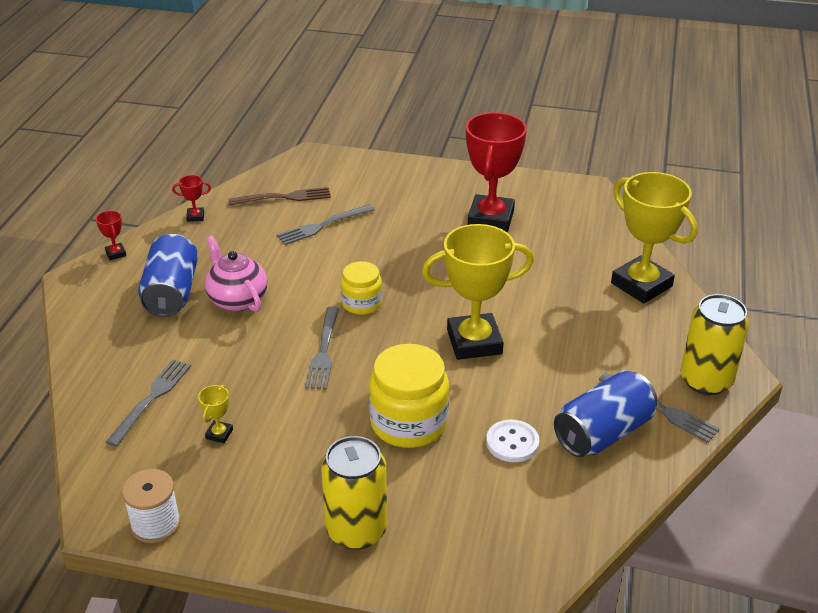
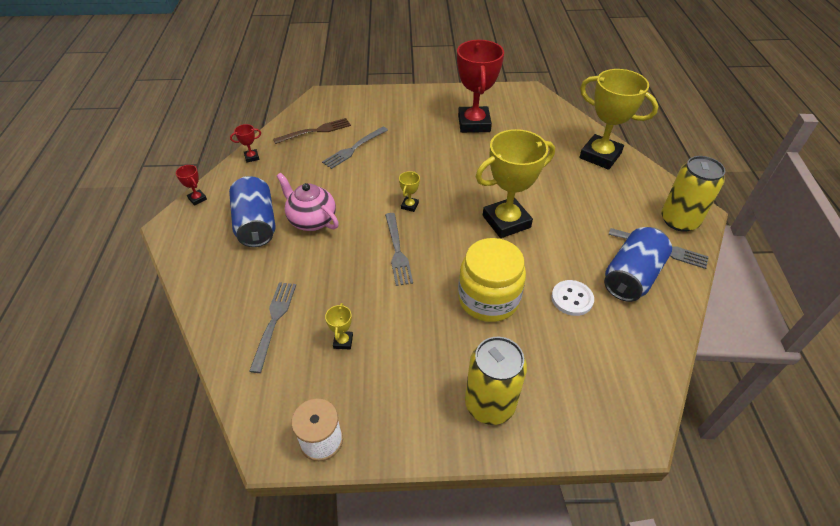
camera: 15 degrees left, 10 degrees up
yellow jar [341,261,382,315] -> yellow trophy [399,171,420,212]

